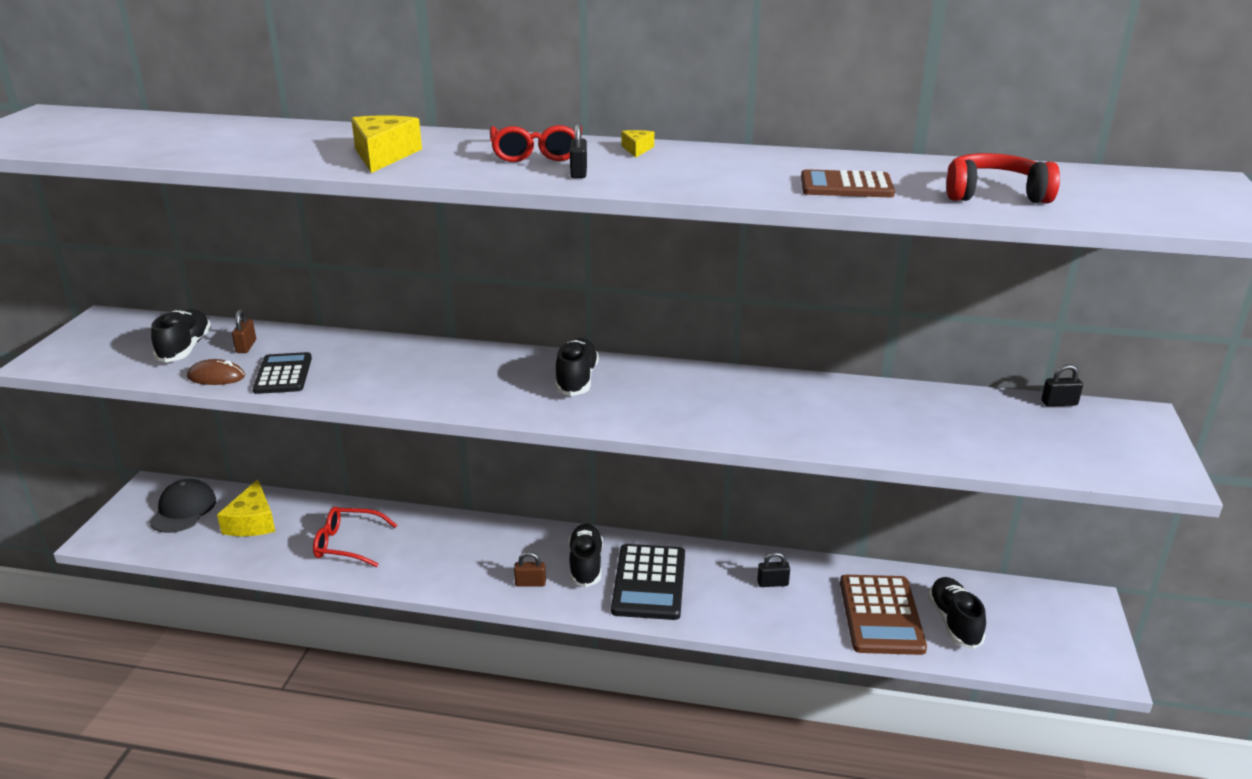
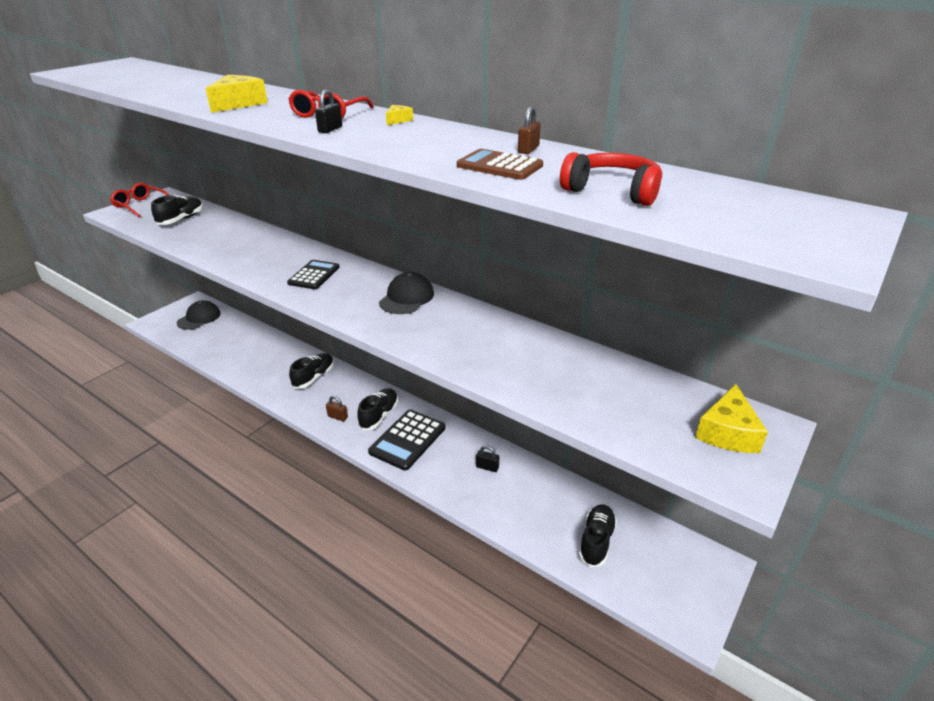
camera: 25 degrees right, 5 degrees up
brown mouse [187,359,245,385] -> none
yellow cheese [217,479,276,536] -> yellow cheese moved to [695,384,768,453]
brown padlock [232,309,256,353] -> brown padlock moved to [518,107,541,154]
black calculator [253,352,312,394] -> black calculator moved to [287,260,340,289]
red glasses [313,507,397,567] -> red glasses moved to [110,183,169,217]
black shoe [555,338,599,396] -> black shoe moved to [289,353,334,389]
brown calculator [840,575,927,655] -> none
black padlock [1041,364,1083,406] -> none
none -> black cap [379,272,434,314]

